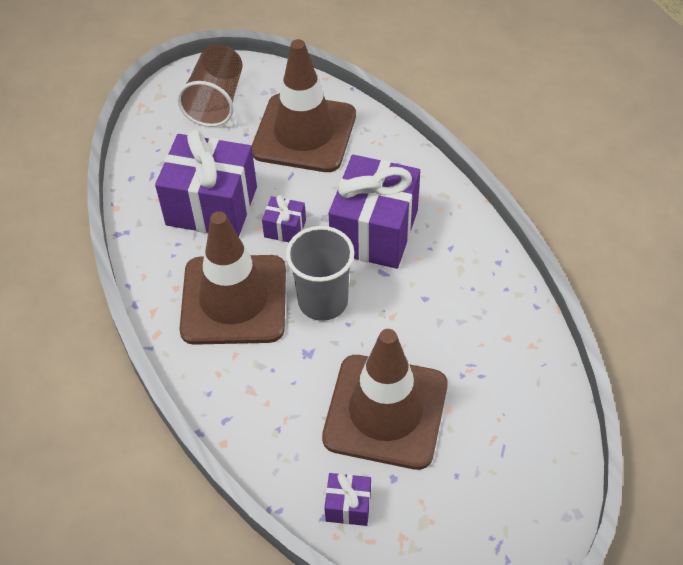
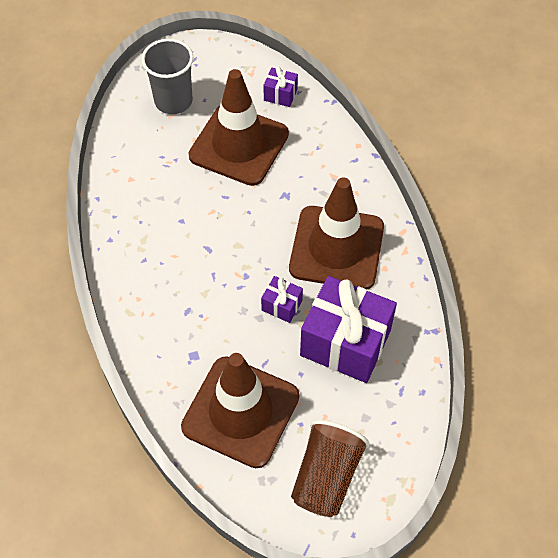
camera: 170 degrees left, 5 degrees up
grey cup [286,226,355,321] -> grey cup moved to [141,39,193,114]
purple gift [329,155,420,269] -> none

